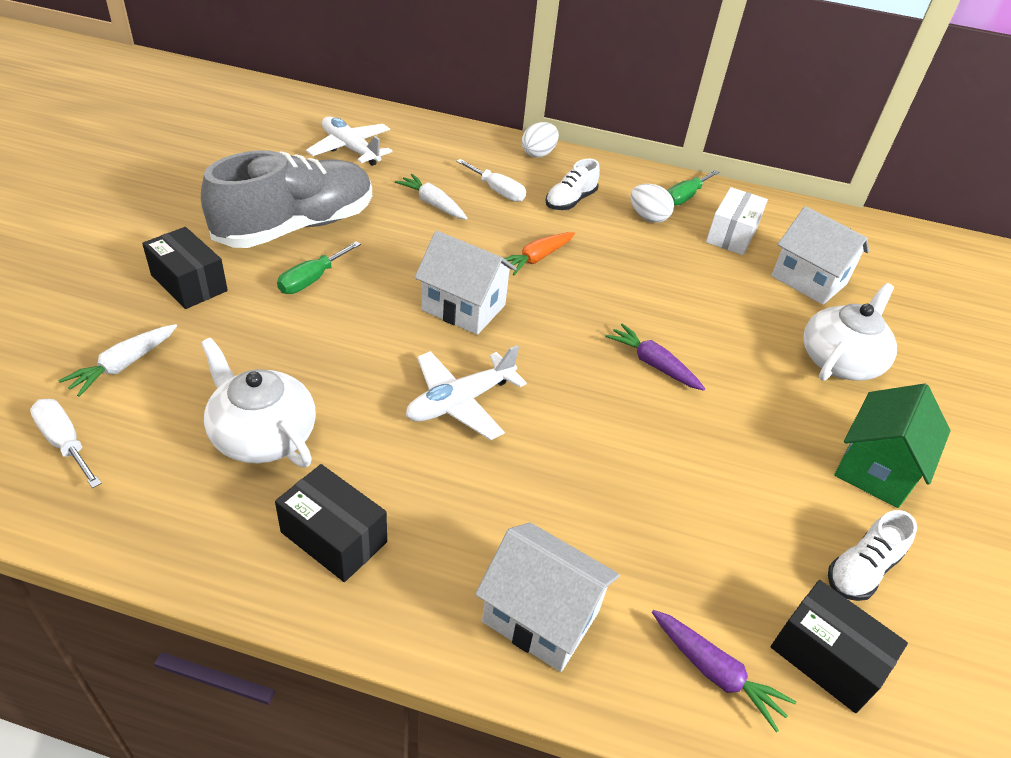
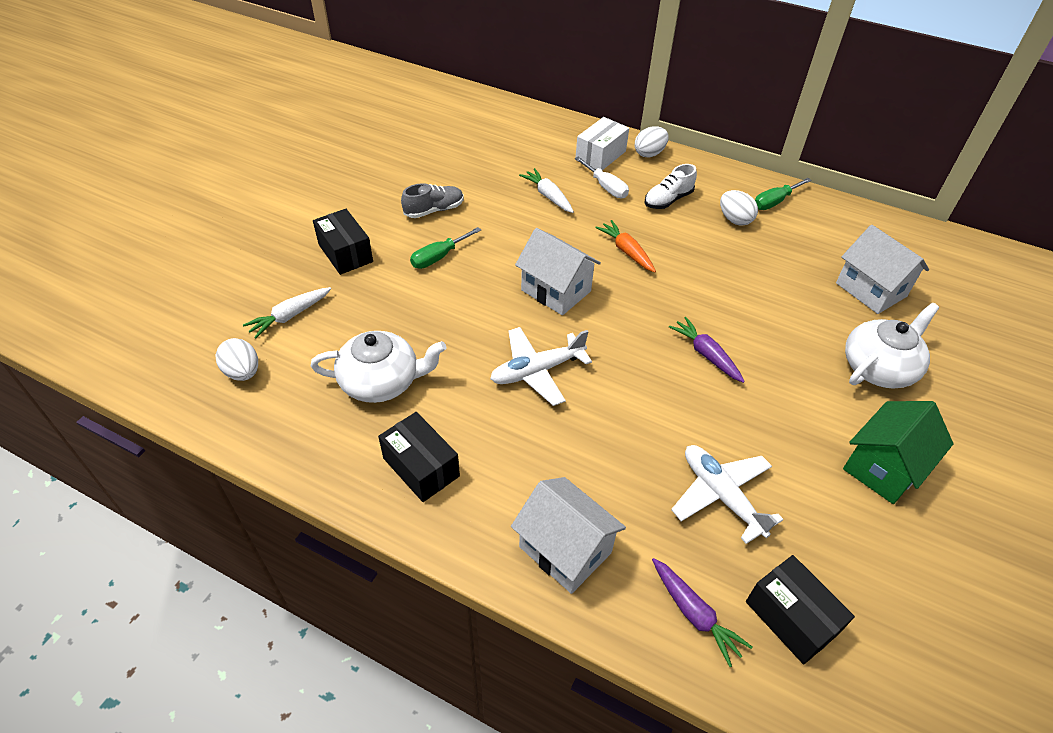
camera: 15 degrees right, 5 degrees up
white screwdriver [30,399,102,488] -> white egg [215,338,258,381]
grey shoe [201,150,372,248] -> grey shoe [401,183,464,218], size x0.46
white teapot [201,338,316,467] -> white teapot turned 120 degrees clockwise [311,331,446,403]
white plane [306,117,392,166] -> white plane moved to [671,445,784,544]
orange carrot [504,232,575,275] -> orange carrot turned 90 degrees clockwise [595,220,656,273]
white box [706,187,768,255] -> white box moved to [575,117,629,170]
white shoe [828,510,917,601] -> none

